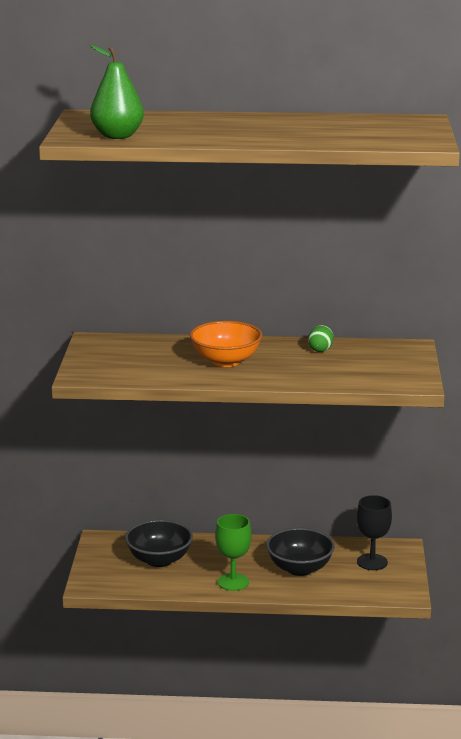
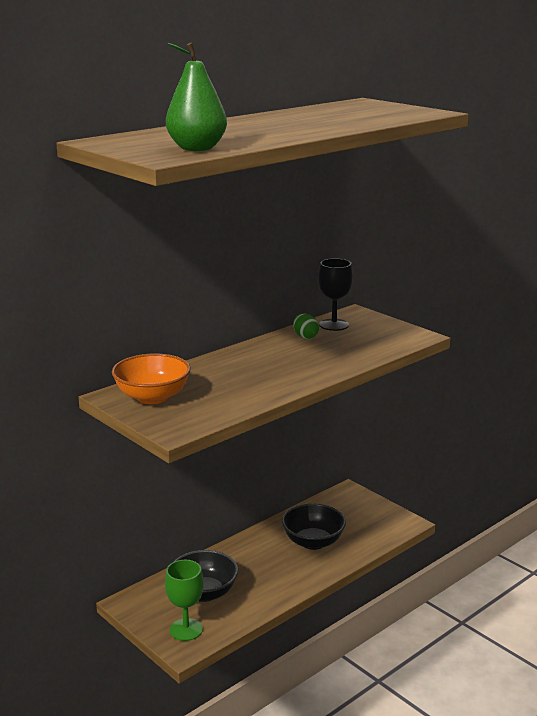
camera: 45 degrees left, 0 degrees up
orange bowl [190,321,262,367] -> orange bowl moved to [112,353,191,404]
green goblet [215,514,251,591] -> green goblet moved to [165,560,204,641]
black goblet [356,495,392,570] -> black goblet moved to [318,258,353,331]

